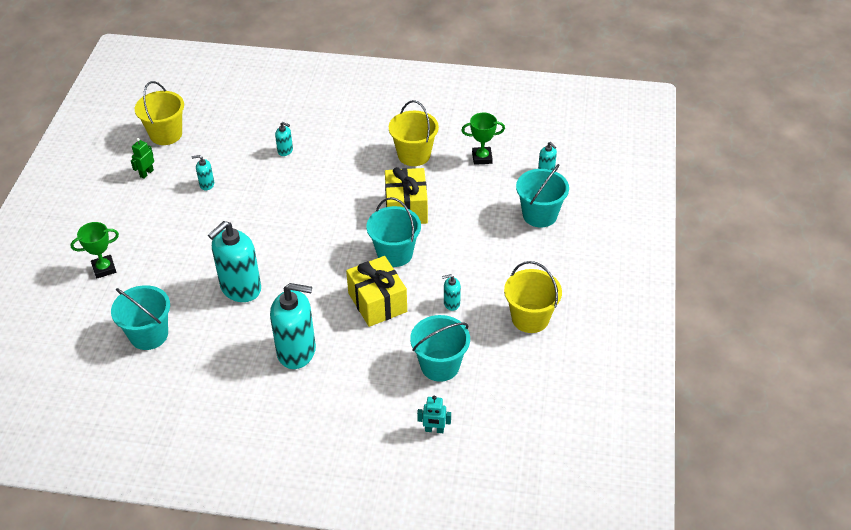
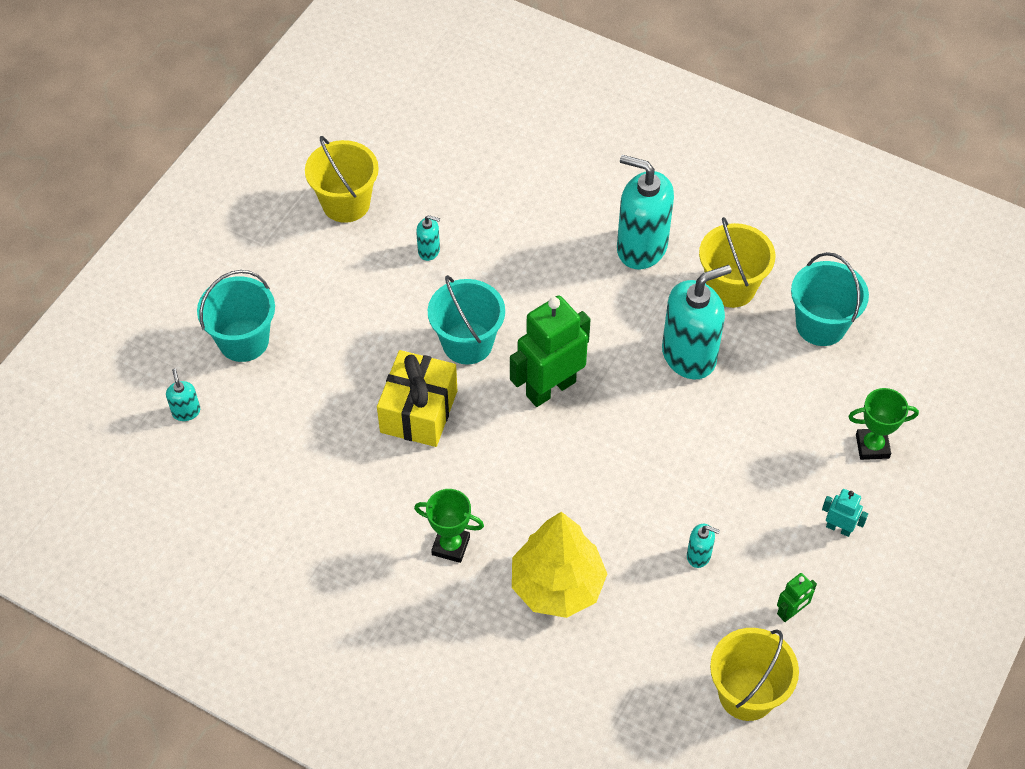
camera: 160 degrees left, 10 degrees up
turquoise soap dispenser [275,122,293,156] -> yellow tree [512,512,607,618]
yellow gift [346,256,407,327] -> none
yellow bucket [389,100,439,166] -> yellow bucket moved to [699,217,775,308]
turquoise bucket [410,315,470,382] -> none
turquoise robot [417,396,451,433] -> turquoise robot moved to [822,489,868,537]
green trophy [461,113,505,165] -> green trophy moved to [414,489,484,563]
none -> green robot [510,296,591,407]

